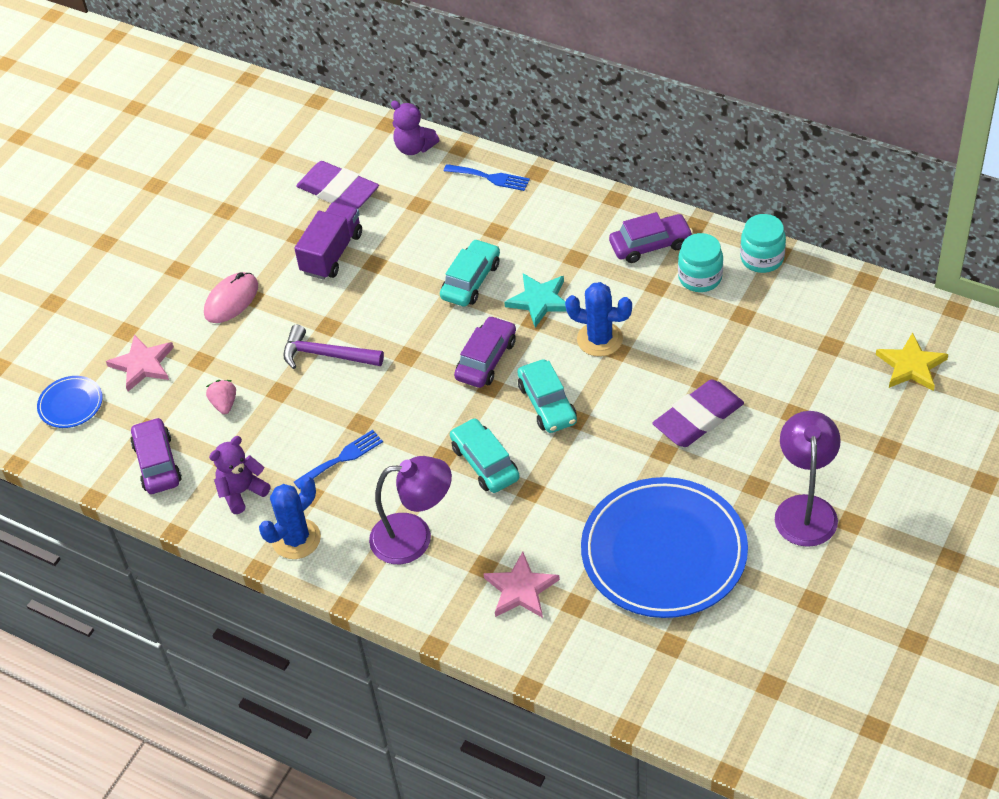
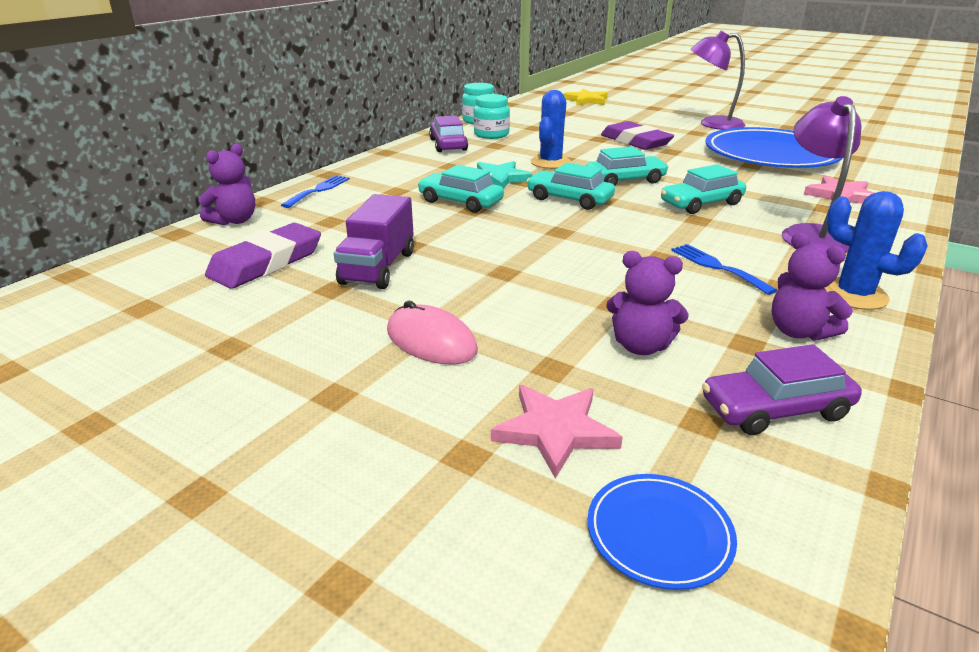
camera: 90 degrees left, 20 degrees down
pink strawberry [206,380,236,414] -> purple teddy bear [606,251,689,355]
purple hammer [283,325,384,369] -> none
purple truck [294,202,362,280] -> purple truck turned 105 degrees counterclockwise [334,194,414,289]
purple car [454,316,516,388] -> turquoise car [527,162,615,210]

